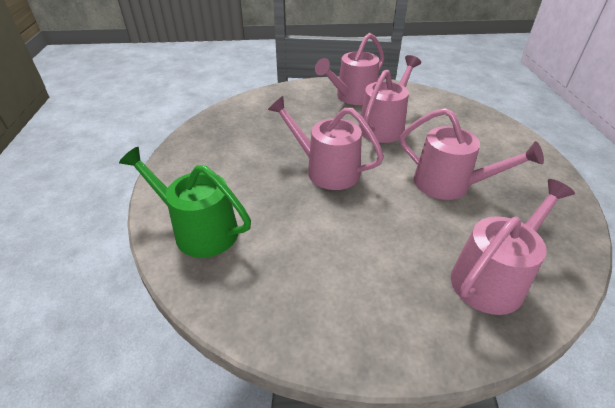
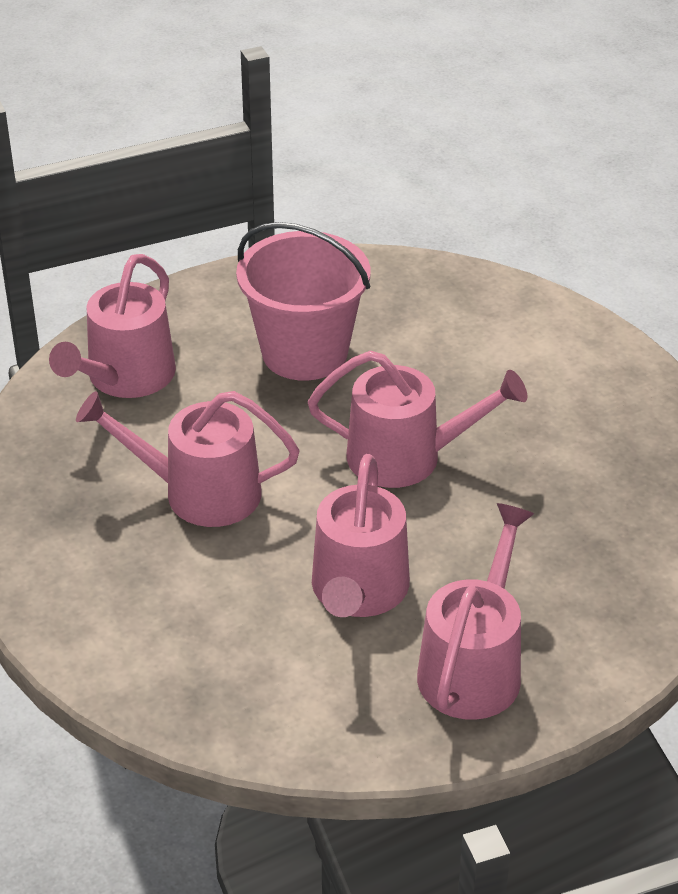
camera: 155 degrees right, 0 degrees up
green watering can [119,147,251,258] -> none
none -> pink bucket [236,222,371,381]

